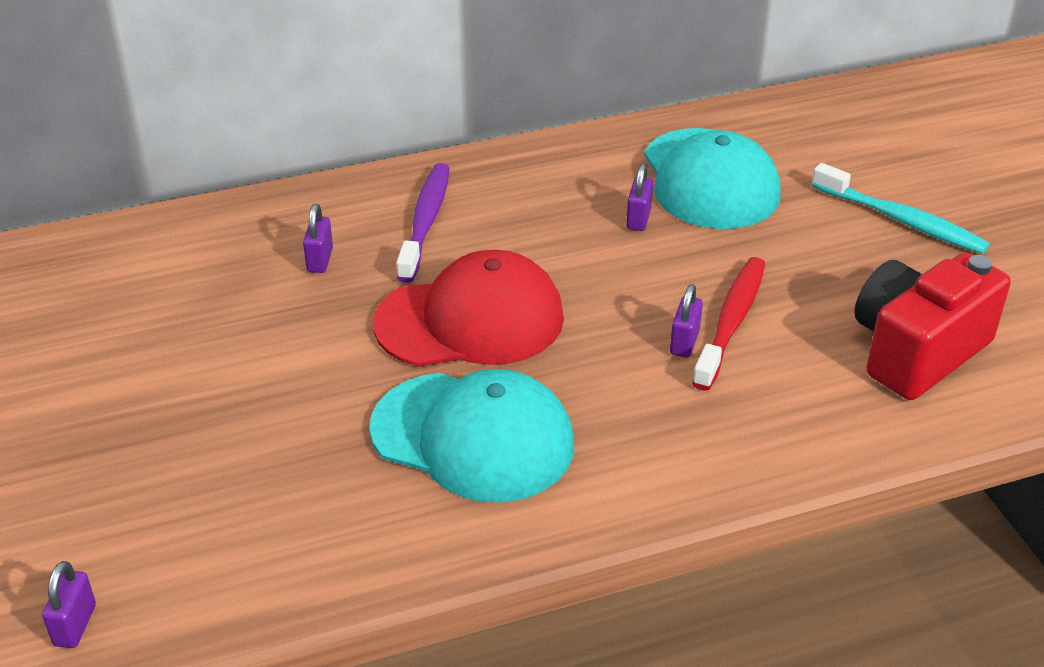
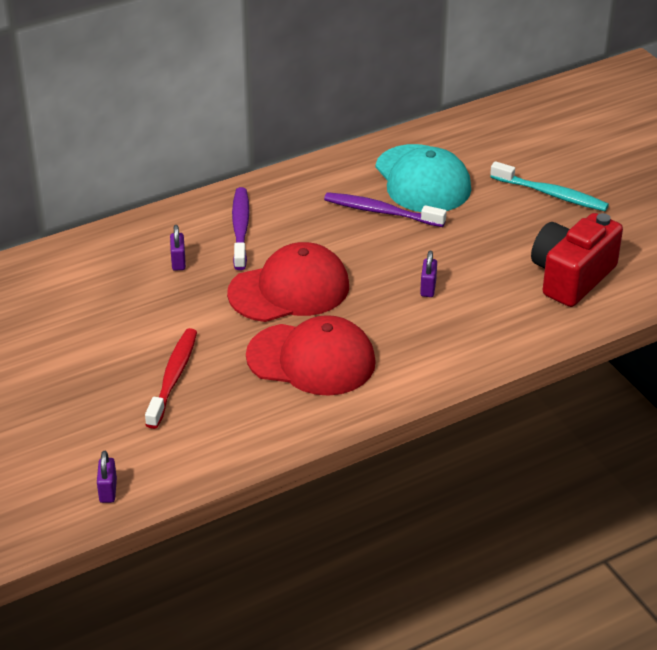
camera: 10 degrees left, 0 degrees up
turquoise cap [370,369,574,502] -> red cap [246,315,376,396]
purple padlock [626,164,653,231] -> purple toothbrush [324,192,447,227]
red toothbrush [692,257,765,391] -> red toothbrush moved to [145,328,197,429]

